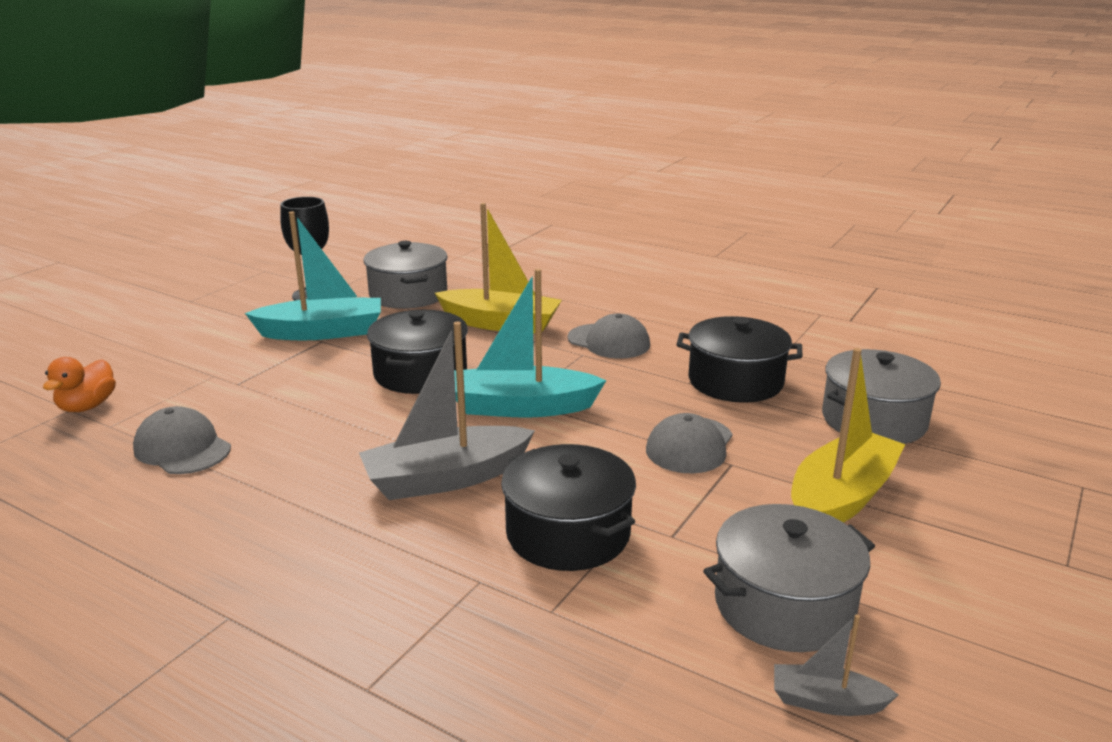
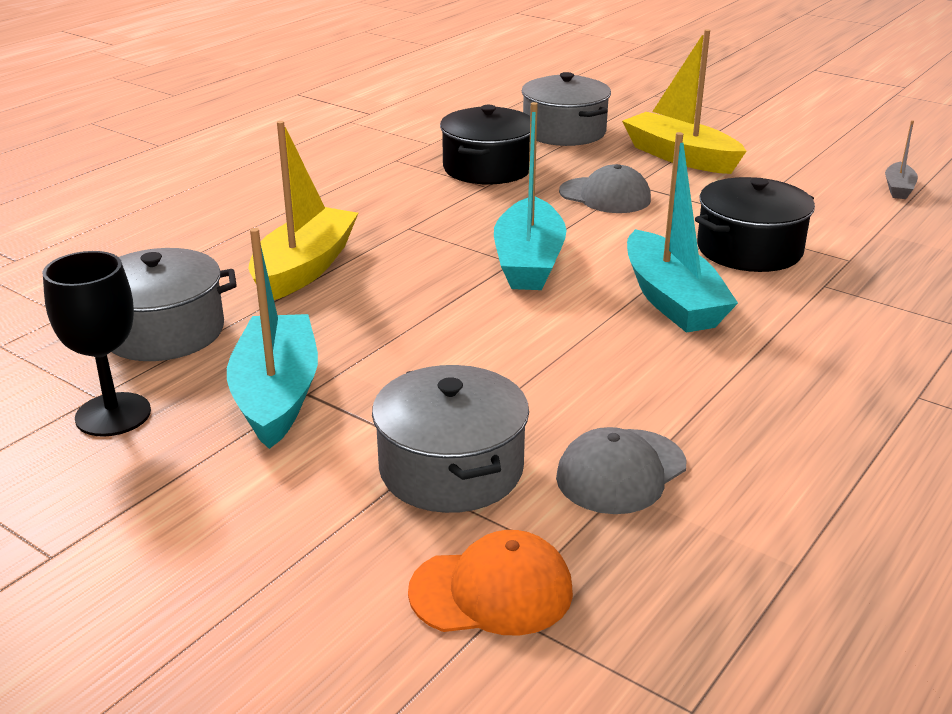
camera: 85 degrees left, 5 degrees up
orange duck [43,357,116,412] -> orange cap [408,530,573,636]
grey boat [359,322,535,500] -> turquoise boat [627,132,738,333]
black pot [367,310,468,394] -> none
grey cap [567,314,650,359] -> none
grey pot [703,504,875,652] -> grey pot moved to [372,365,529,513]

